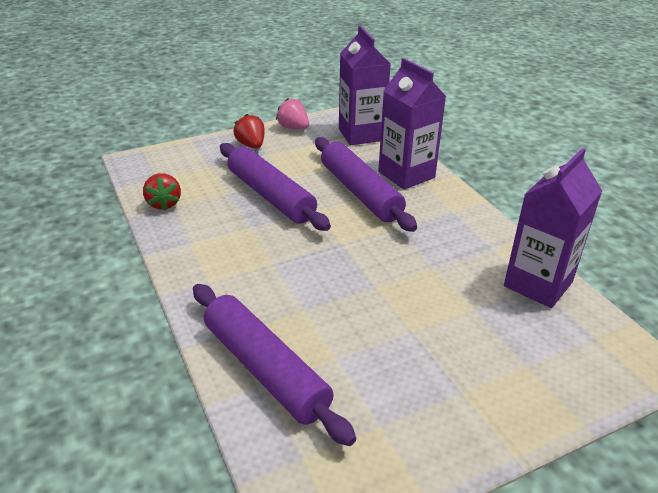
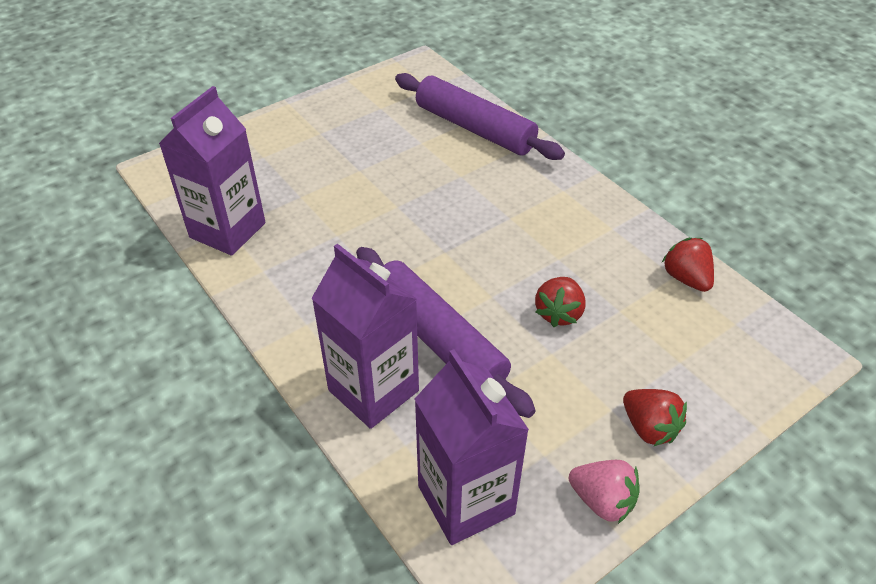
camera: 170 degrees right, 10 degrees up
purple rolling pin [220,143,331,231] -> red strawberry [535,277,586,327]

